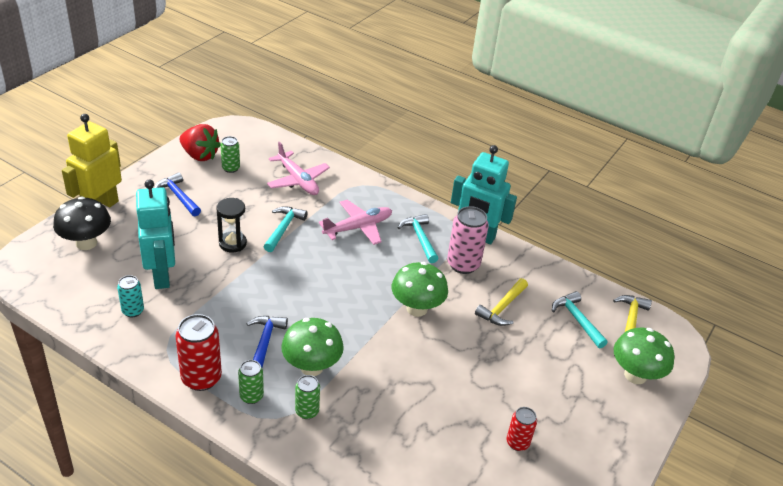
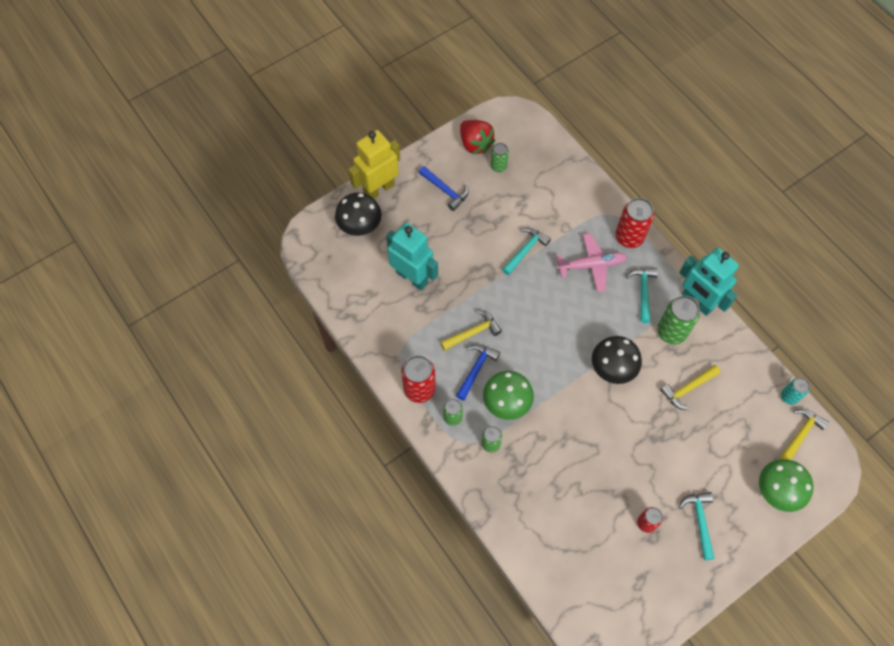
camera: 25 degrees right, 25 degrees up
turquoise can [117,275,144,317] -> turquoise can moved to [781,378,810,405]
turquoise robot [136,180,175,289] -> turquoise robot turned 60 degrees counterclockwise [386,223,438,290]
blue hammer [154,172,201,216] -> blue hammer turned 150 degrees clockwise [419,166,469,211]
black hourglass [216,198,247,253] -> none
pink plane [267,142,330,195] -> none
green mushroom [392,262,448,317] -> black mushroom [592,336,642,384]
pink can [447,206,489,274] -> green can [657,296,700,344]
turquoise hammer [552,291,608,348] -> turquoise hammer moved to [679,492,715,560]
none -> yellow hammer [440,310,502,351]
none -> red can [615,198,654,248]

